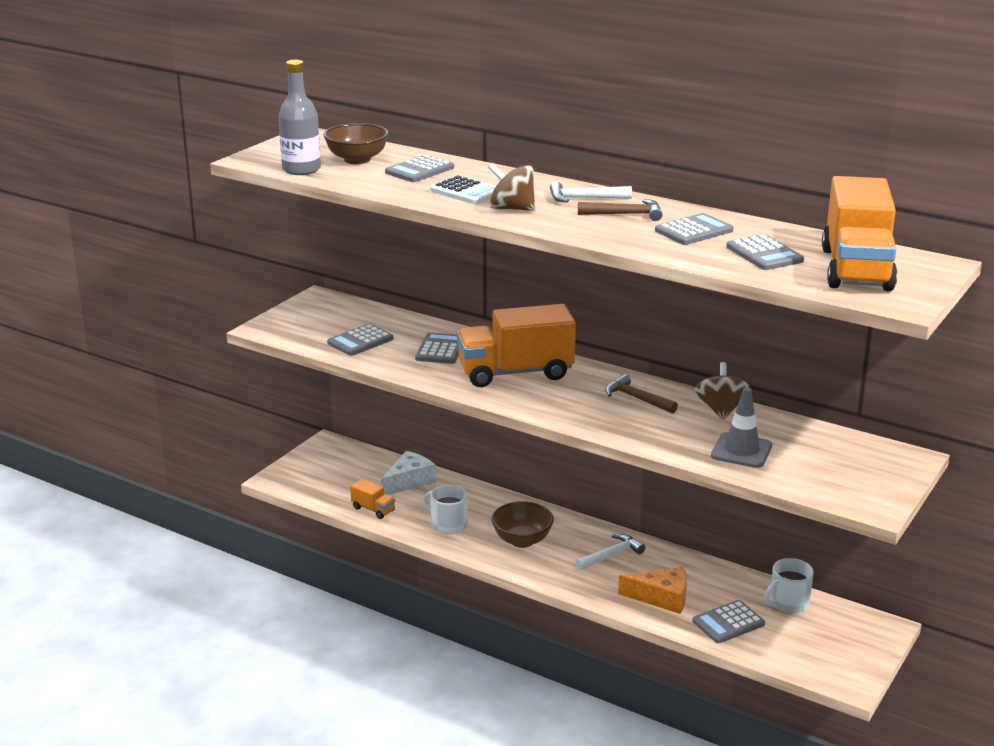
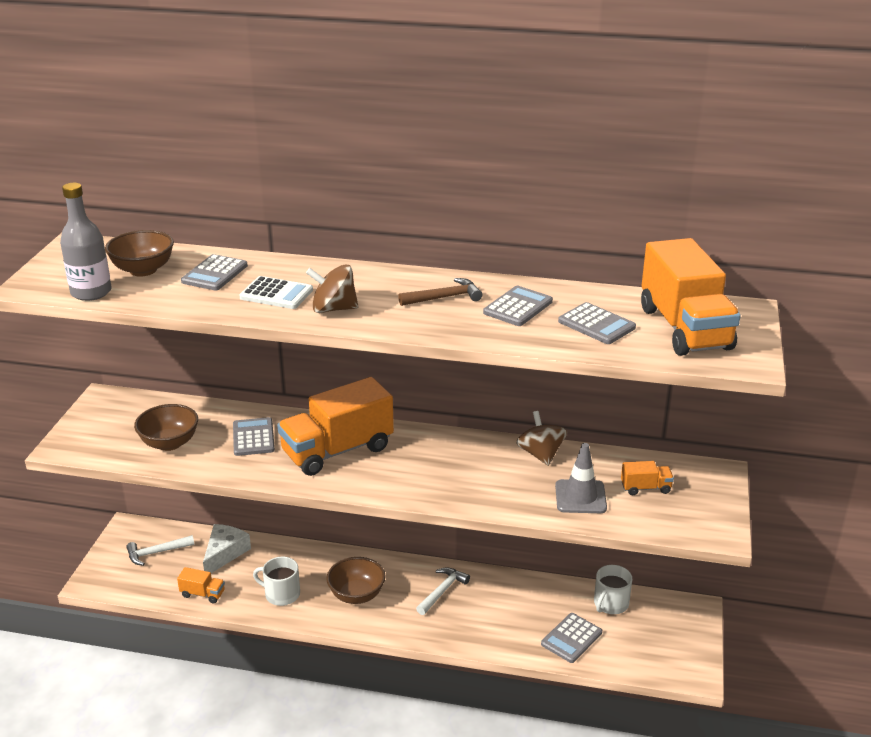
camera: 20 degrees left, 5 degrees up
grey calculator [327,324,394,356] -> brown bowl [134,404,198,451]
white hammer [550,181,632,203] -> white hammer moved to [126,535,194,566]
brown hammer [605,374,678,414] -> none
orange cheese [618,567,687,614] -> none
none -> orange truck [621,461,674,495]

